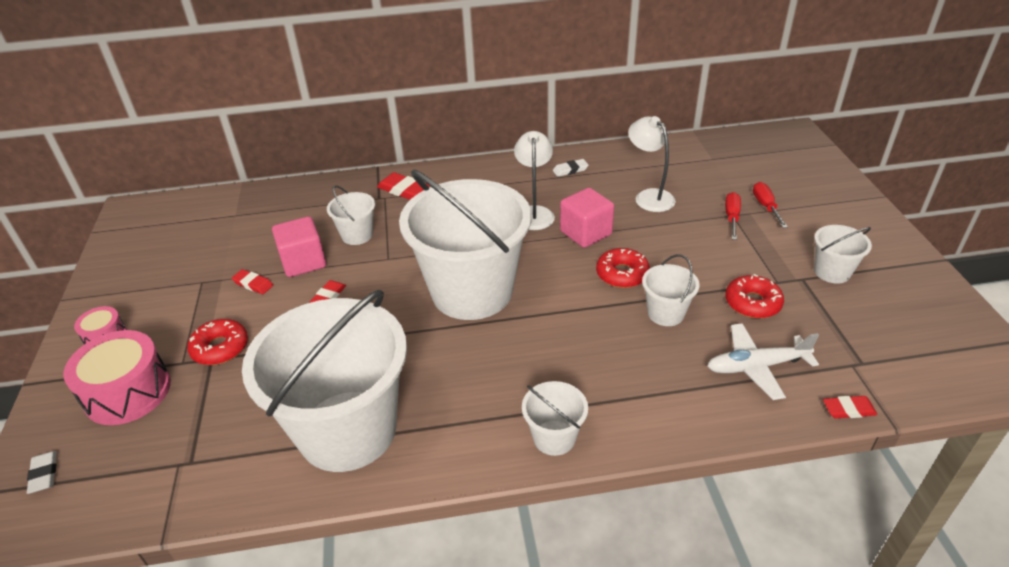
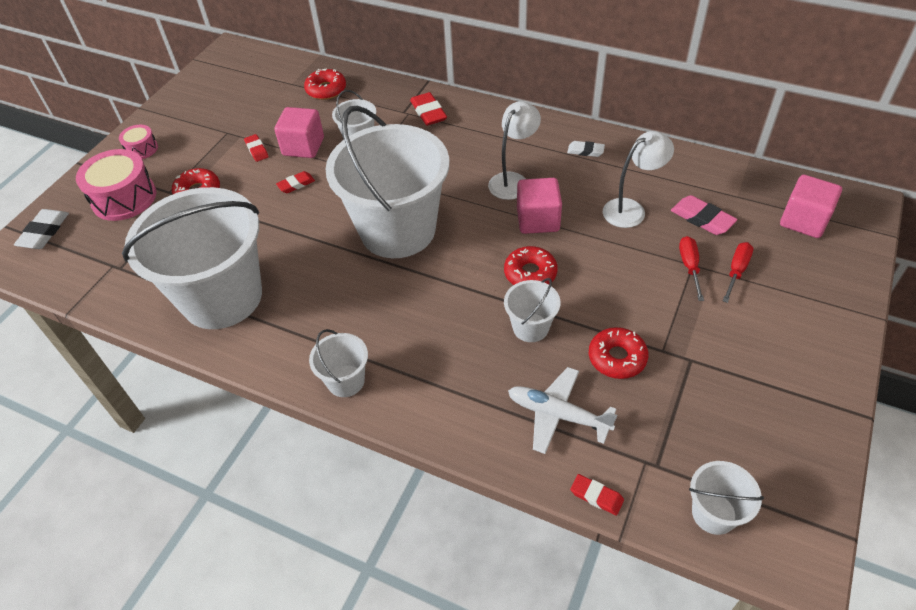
camera: 35 degrees right, 10 degrees up
white eraser [27,451,57,494] -> white eraser [14,209,69,249], size x1.56
white lamp [628,116,676,212] -> white lamp turned 60 degrees clockwise [603,131,674,228]
red screwdriver [725,192,741,240] -> red screwdriver turned 45 degrees counterclockwise [679,236,704,301]
white bucket [814,225,872,283] -> white bucket moved to [689,461,764,535]
none -> red donut [304,68,346,100]
none -> pink eraser [671,195,738,235]
none -> pink cube [780,175,842,238]

